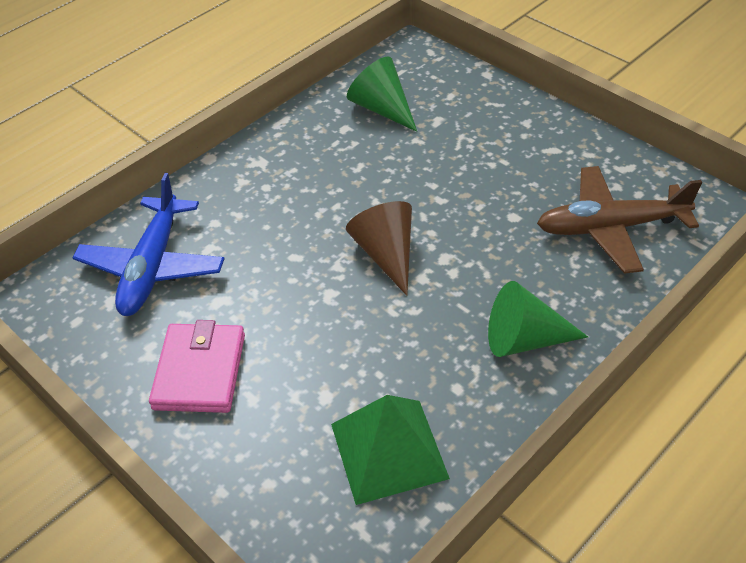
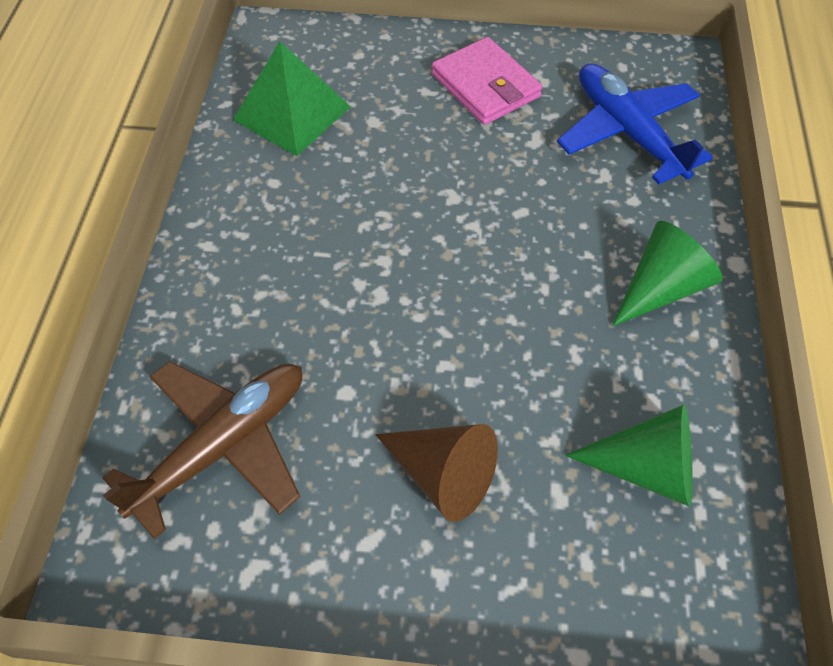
camera: 140 degrees right, 10 degrees up
brown cone [346,201,412,296] -> brown cone moved to [376,424,498,522]
green cone [488,281,588,357] -> green cone moved to [612,221,723,327]

